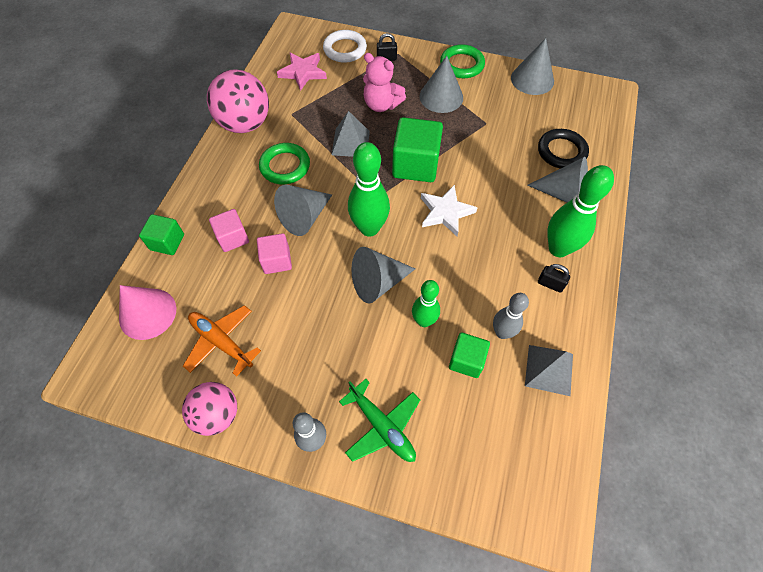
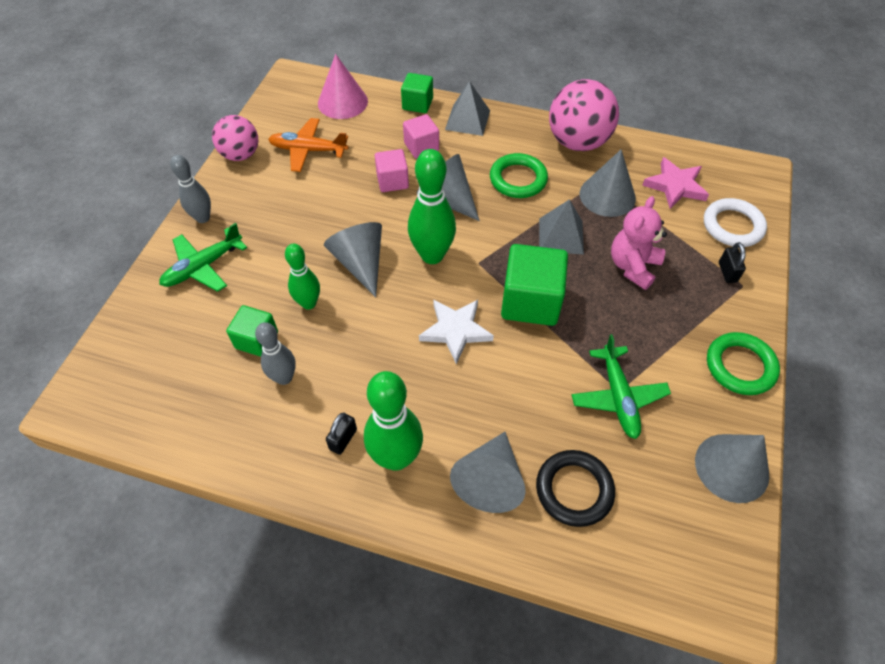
camera: 90 degrees right, 5 degrees down
orange plane [183,305,261,377] -> orange plane turned 120 degrees counterclockwise [268,118,349,172]
grey cone [419,56,463,113] -> grey cone moved to [580,149,636,217]
grey pyramid [525,345,573,396] -> grey pyramid moved to [445,81,490,136]
none -> green plane [572,334,671,439]

